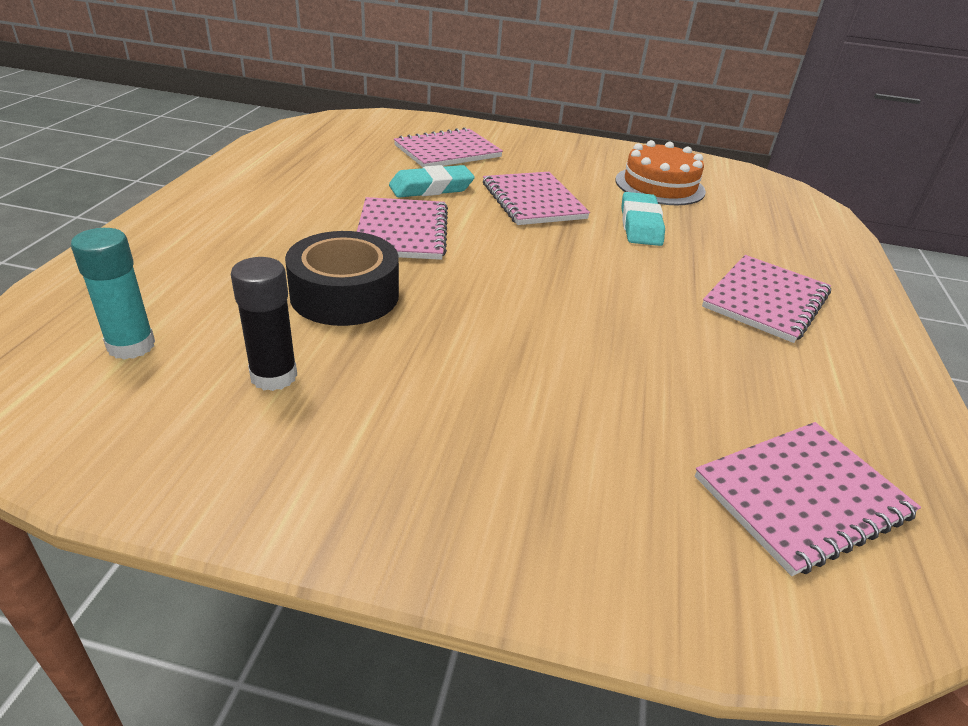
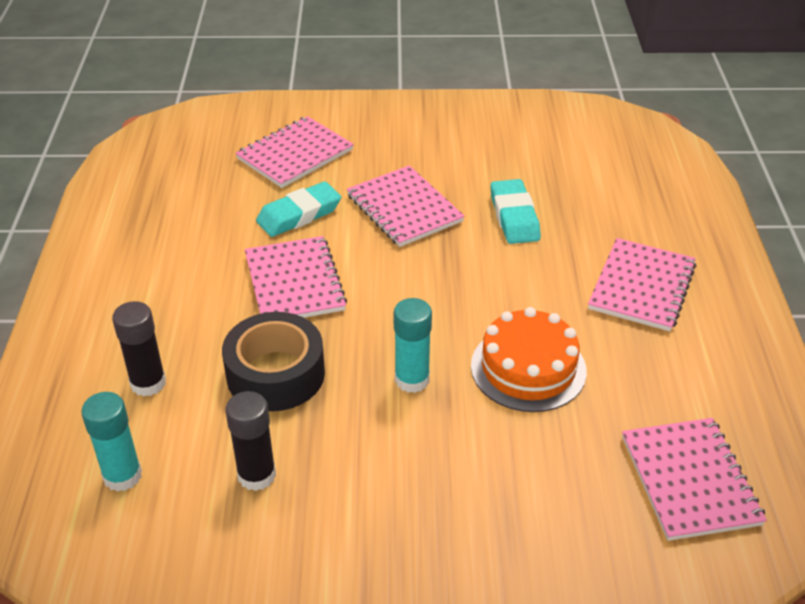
camera: 10 degrees left, 5 degrees up
orange cake [616,140,706,205] -> orange cake moved to [471,307,587,412]
pink notebook [695,422,921,576] -> pink notebook turned 60 degrees counterclockwise [622,418,767,541]
none -> black glue stick [112,301,166,396]
none -> turquoise glue stick [394,298,432,393]

